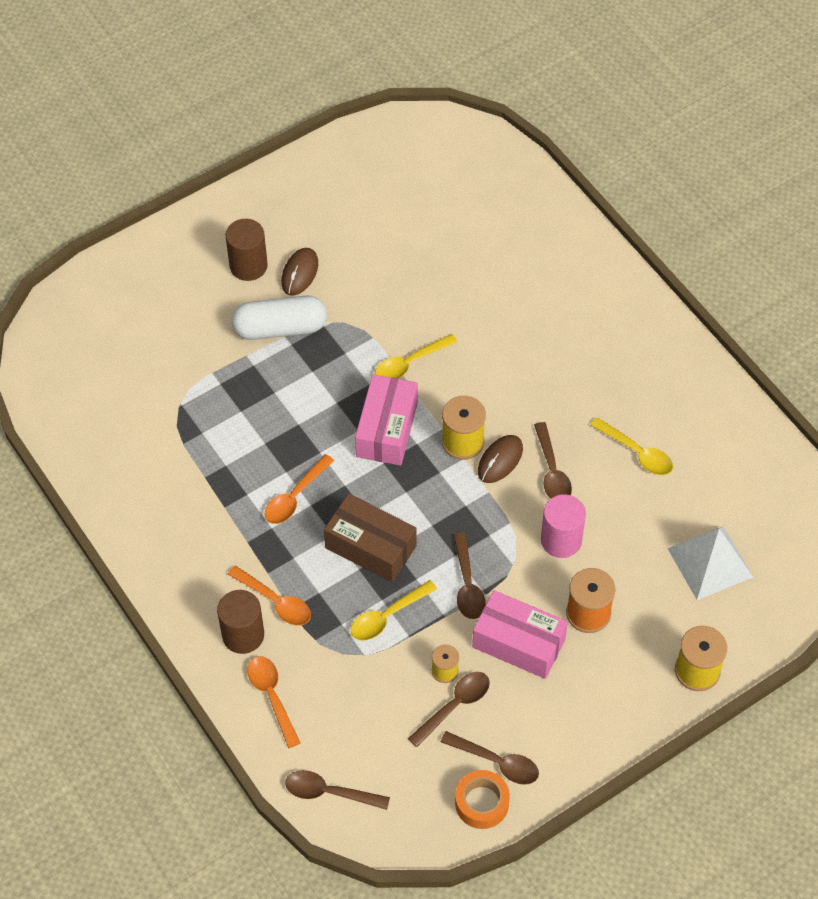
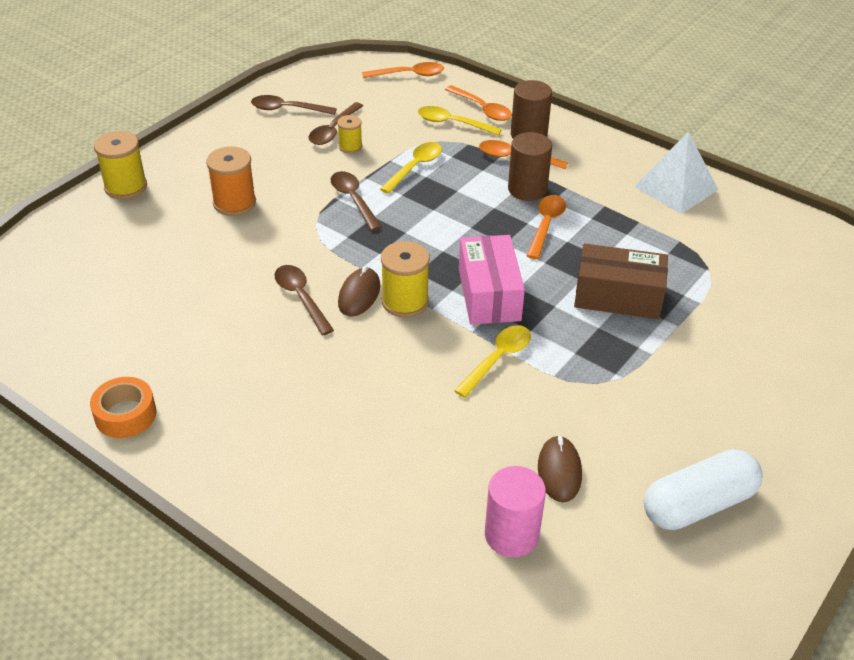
camera: 160 degrees right, 15 degrees down
brown cylinder [225,219,268,281] -> brown cylinder moved to [508,132,552,201]
white capsule [231,296,327,340] -> white capsule moved to [644,449,763,530]
brown mouse [281,248,318,296] -> brown mouse moved to [538,435,582,503]
brown spoon [285,770,390,810] -> orange spoon [362,62,444,78]
brown box [324,493,416,582] -> brown box moved to [574,243,668,319]
orange tape [455,770,510,829] -> orange tape moved to [90,377,156,438]
pink box [472,590,568,679] -> none
pink cylinder [541,494,586,558] -> pink cylinder moved to [485,466,546,557]
yellow spoon [590,417,673,475] -> yellow spoon moved to [418,106,502,135]
white pyramid [667,526,753,600] -> white pyramid moved to [634,131,718,214]

